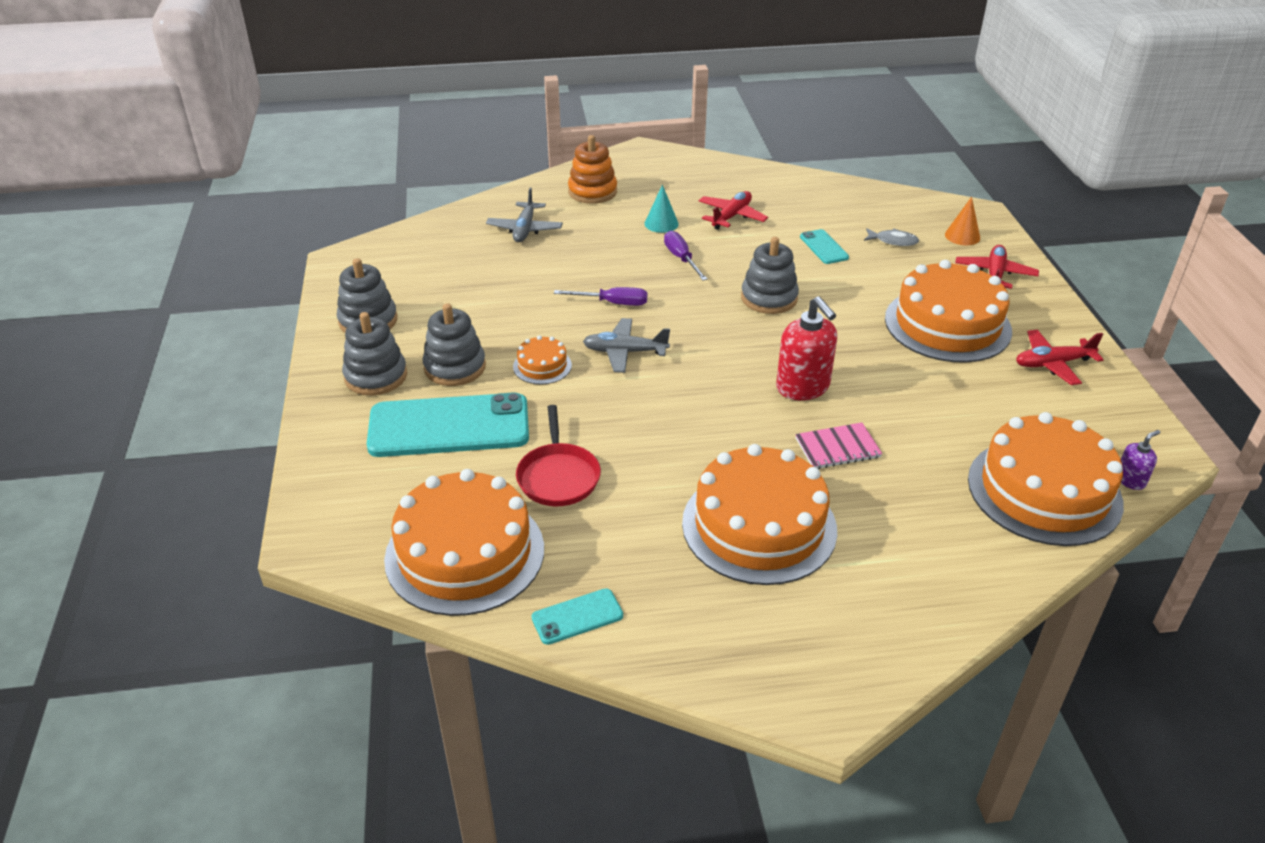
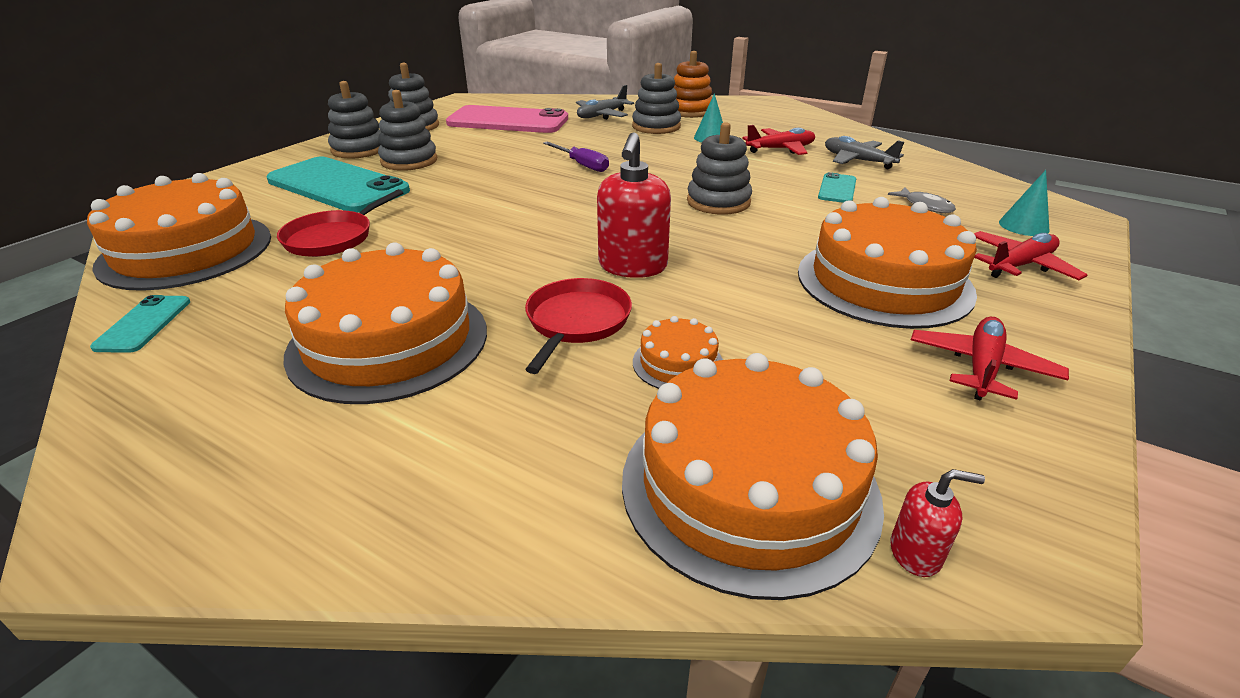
camera: 40 degrees right, 5 degrees down
orange cake [513,335,572,384] -> orange cake moved to [633,316,723,389]
turquoise phone [531,588,623,645] -> turquoise phone turned 75 degrees clockwise [90,295,190,353]
grey plane [583,318,670,373] -> grey plane moved to [825,136,904,169]
purple screwdriver [664,231,708,281] -> none
pink notebook [795,422,882,469] -> red pan [525,278,632,374]
orange cone [945,197,980,245] -> turquoise cone [999,170,1050,236]
red plane [1016,330,1104,385] -> red plane turned 90 degrees clockwise [911,317,1069,401]
purple soap dispenser [1121,430,1161,490] -> red soap dispenser [890,469,985,577]
none -> pink phone [446,105,568,133]
none -> grey stacking toy [632,63,681,134]

